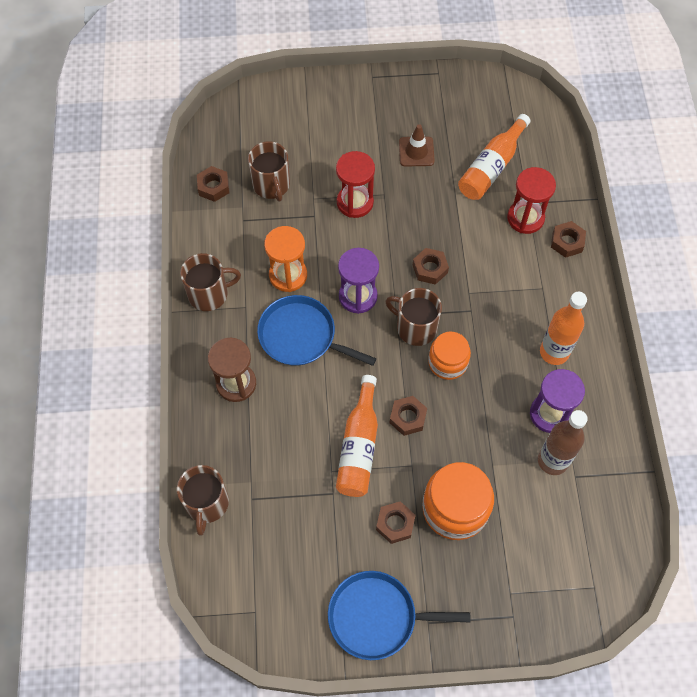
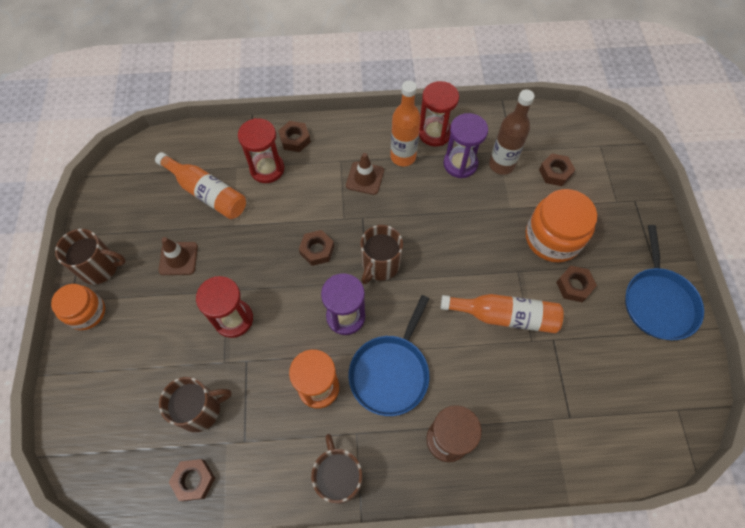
camera: 90 degrees left, 0 degrees up
brown mug [177,465,229,535] -> brown mug moved to [55,229,126,285]
brown nut [390,396,427,436] -> brown nut moved to [539,153,575,186]
orange jar [428,332,471,380] -> orange jar moved to [51,284,105,330]
none -> brown traffic cone [346,153,384,195]
none -> red hourglass [419,81,459,147]

